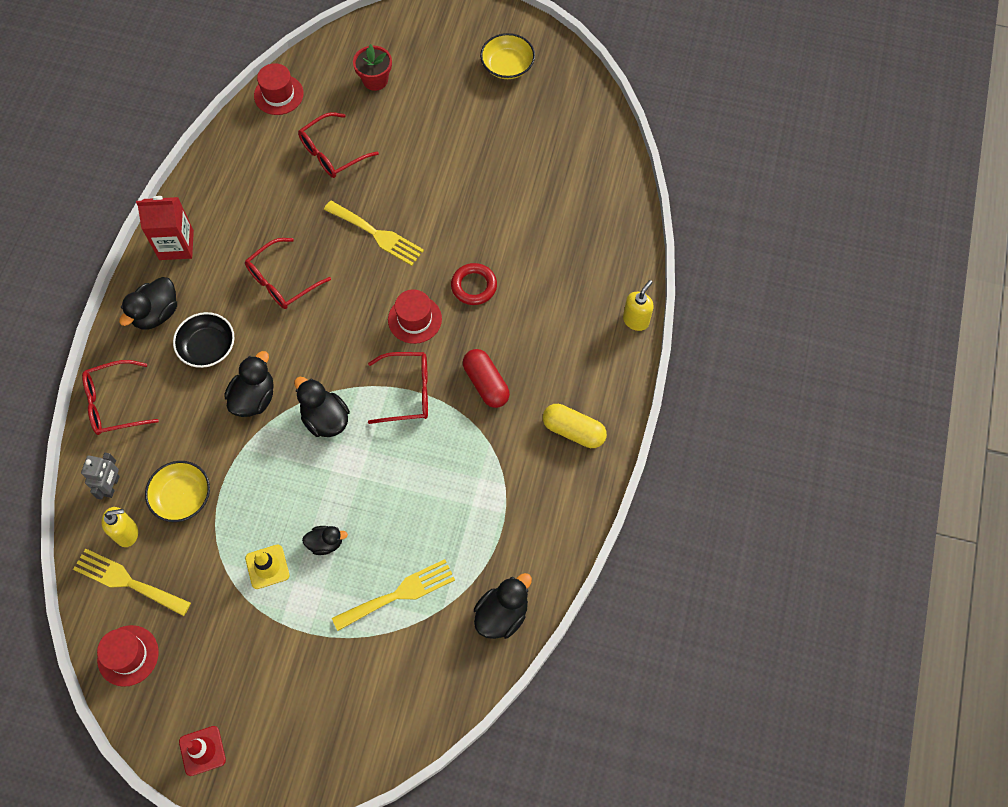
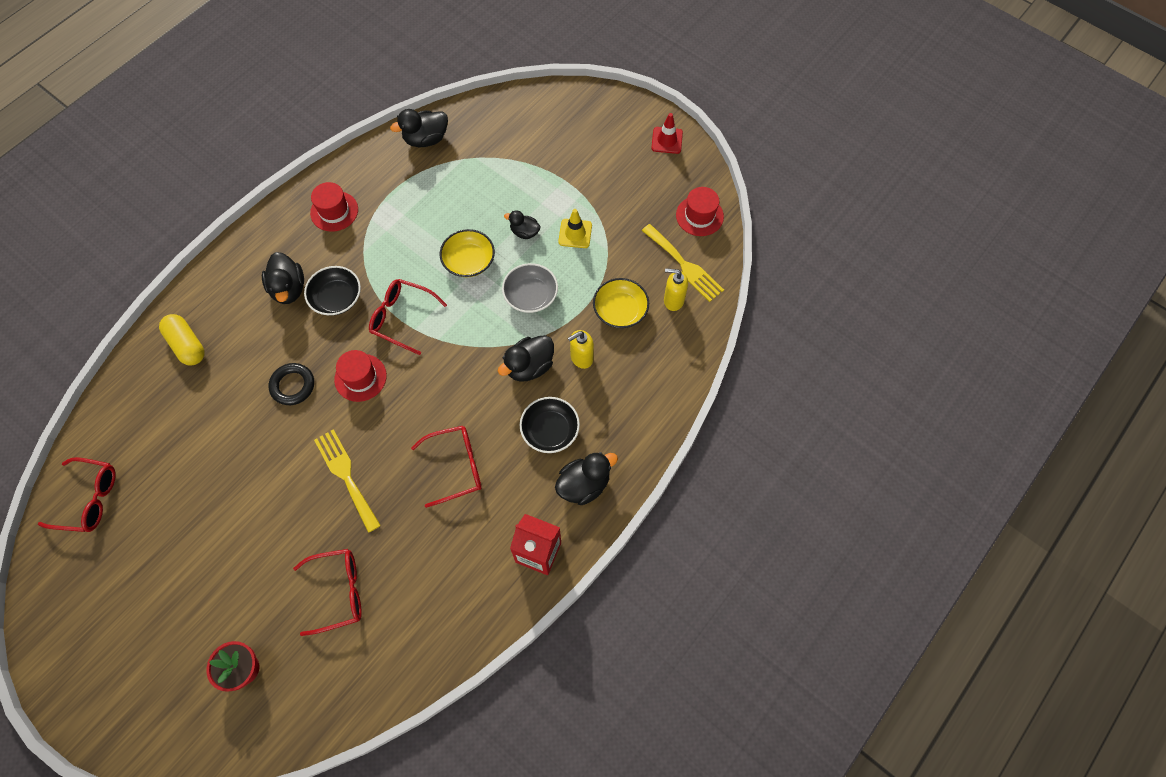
camera: 155 degrees left, 0 degrees up
grey robot [81,453,120,500] -> none
red glasses [82,360,159,435] -> red glasses moved to [38,457,116,532]
red hat [254,63,304,115] -> red hat moved to [310,182,358,232]
black duck [294,377,350,437] -> black duck moved to [262,252,304,304]
yellow fork [332,559,455,631] -> none
red ring [451,263,497,305] -> black ring [268,363,314,405]
red capsule [463,349,510,408] -> black bowl [304,266,361,315]
yellow bowl [480,33,535,79] -> yellow bowl moved to [440,229,495,277]
yellow capsule [543,404,607,448] -> yellow capsule moved to [159,314,205,365]
yellow soap dispenser [623,280,654,331] -> yellow soap dispenser moved to [568,330,594,369]
none -> grey bowl [502,263,558,313]

